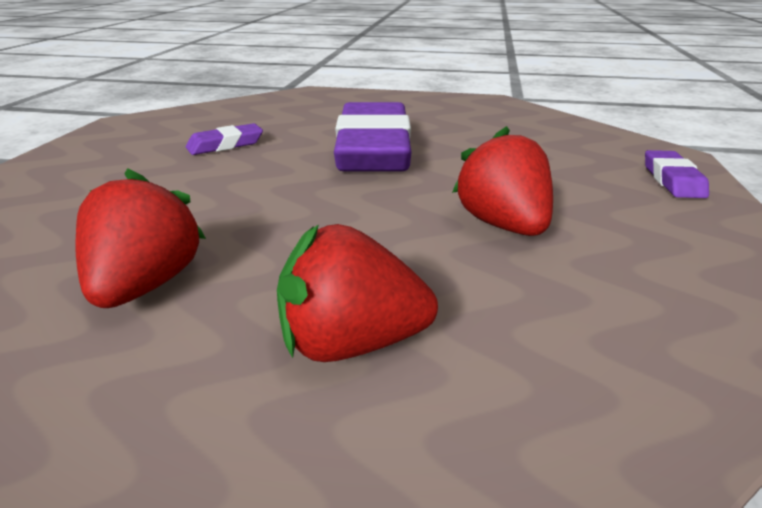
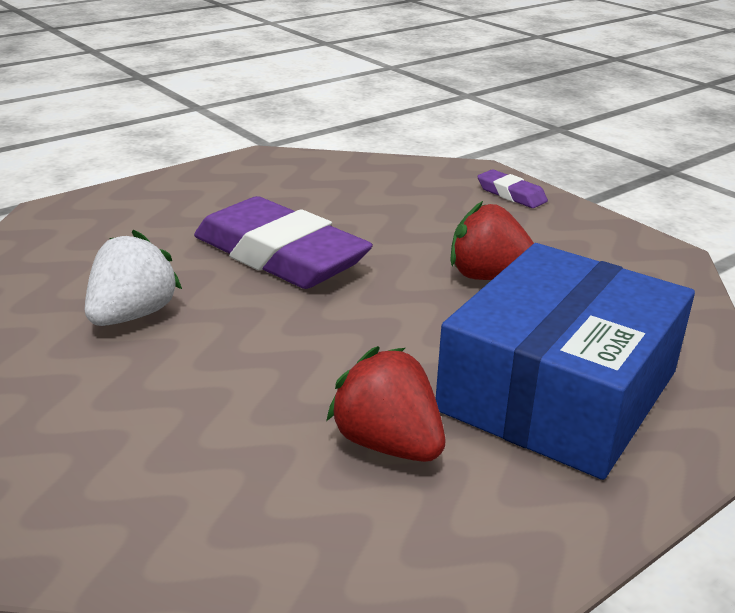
camera: 50 degrees left, 0 degrees up
purple eraser [186,123,263,155] -> white strawberry [85,230,182,326]
red strawberry [277,224,438,362] -> blue box [436,243,695,480]

